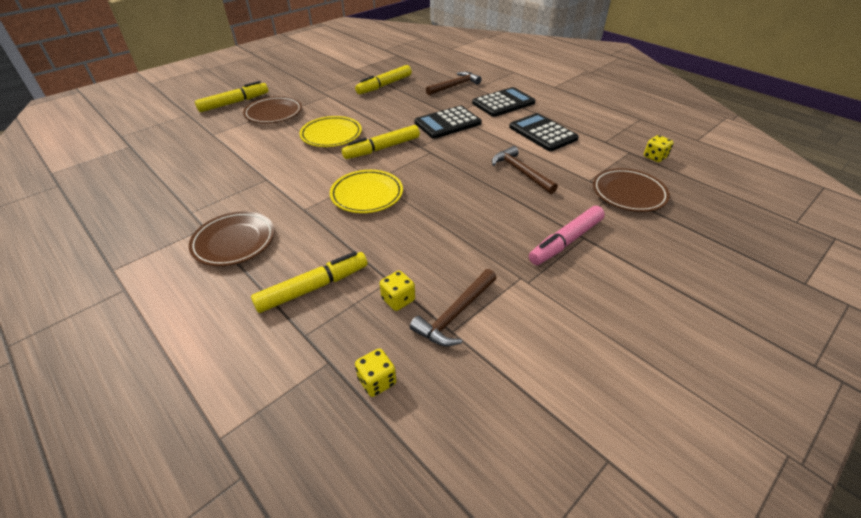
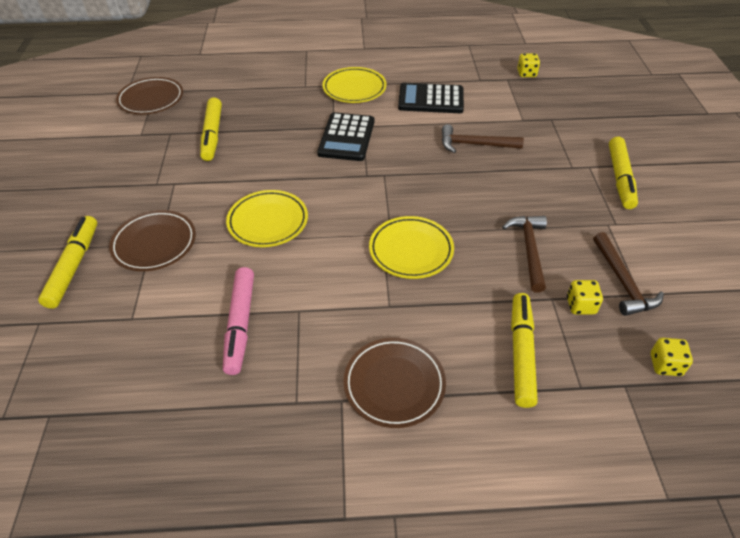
camera: 50 degrees left, 5 degrees up
yellow marker [342,125,420,159] -> yellow marker moved to [609,137,638,209]
brown hammer [426,72,482,95] -> brown hammer moved to [502,216,547,293]
black calculator [472,87,535,117] -> yellow plate [322,67,387,103]
pink marker [529,206,605,265] -> pink marker moved to [223,267,254,375]
brown plate [593,168,670,212] -> brown plate moved to [116,77,183,114]

